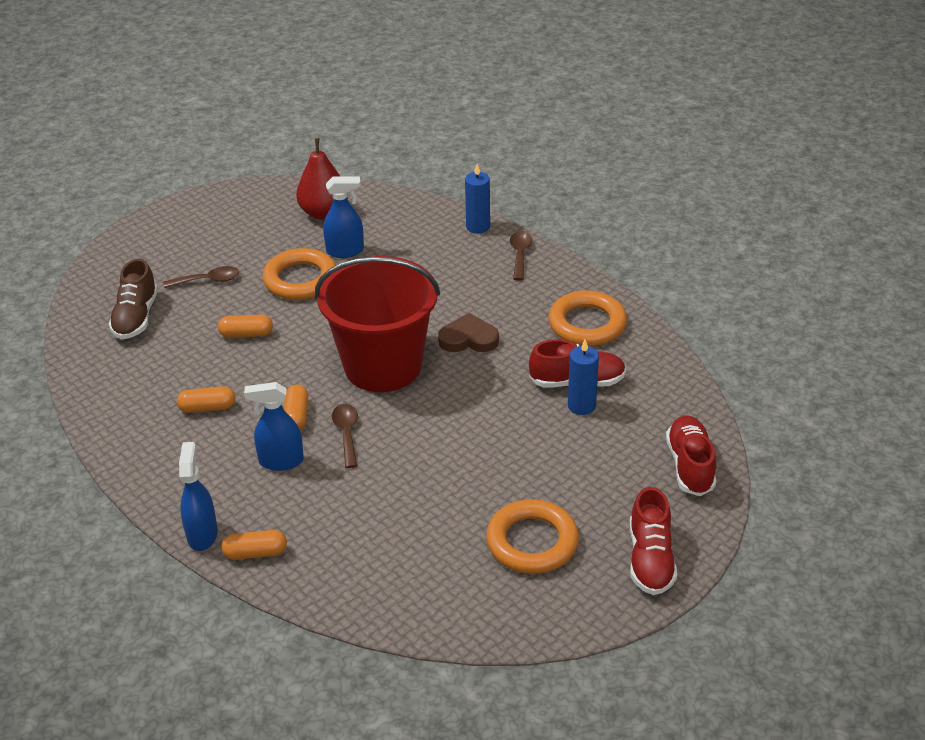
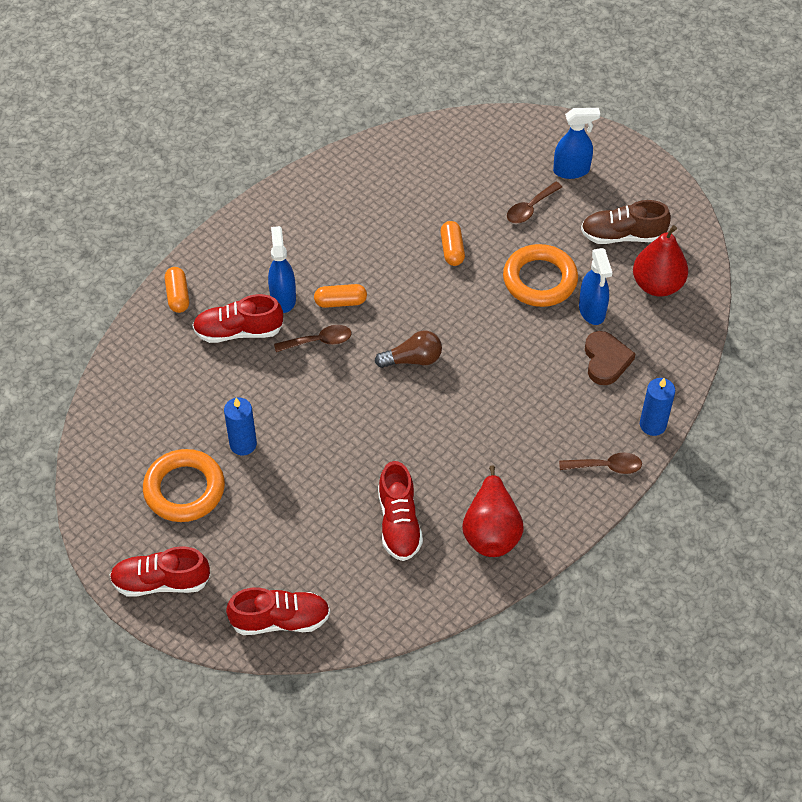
camera: 85 degrees right, 15 degrees up
brown shoe [109,259,158,339] -> brown shoe moved to [581,200,671,244]
brown spoon [163,266,239,288] -> brown spoon turned 60 degrees clockwise [507,182,562,224]
orange capsule [177,386,235,413] -> none
blue spray bottle [179,442,218,551] -> blue spray bottle moved to [553,108,600,179]
red bucket [315,256,440,392] -> brown light bulb [375,331,442,368]
brown heart [438,313,499,352] -> brown heart moved to [585,331,635,385]
orange ring [549,290,627,346] -> red pear [462,465,524,557]
blue candle [568,339,599,415] -> blue candle moved to [224,398,257,455]
none -> red shoe [192,294,283,343]

